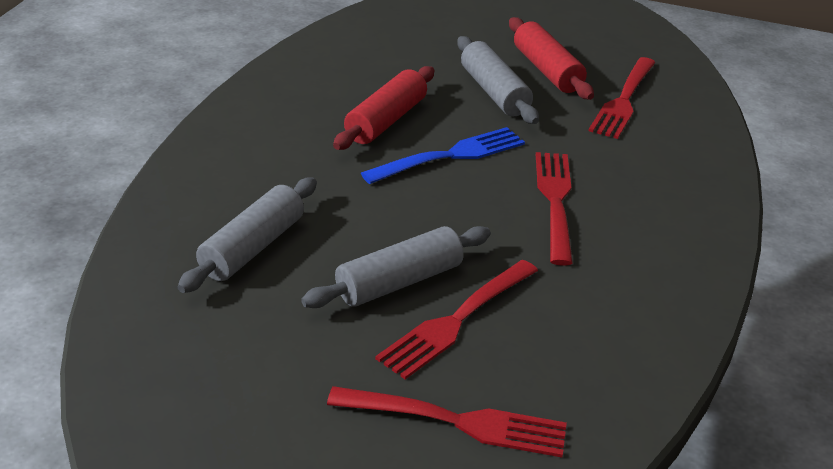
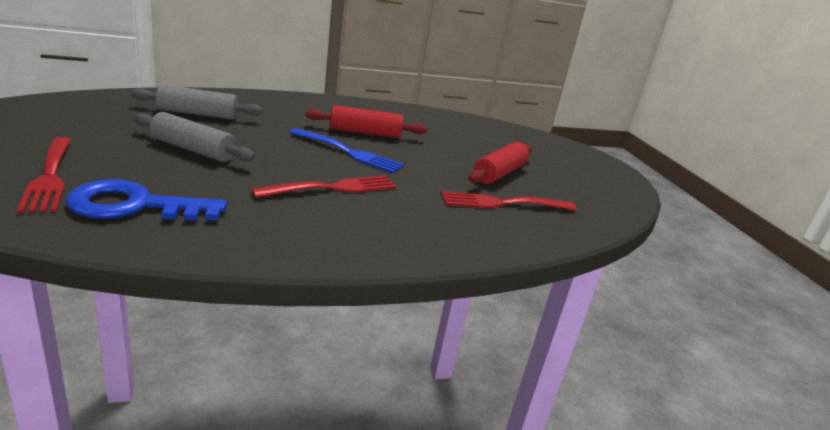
camera: 55 degrees right, 10 degrees down
red fork [375,260,538,379] -> none
grey rolling pin [457,36,539,124] -> none
none -> blue key [65,179,227,221]

